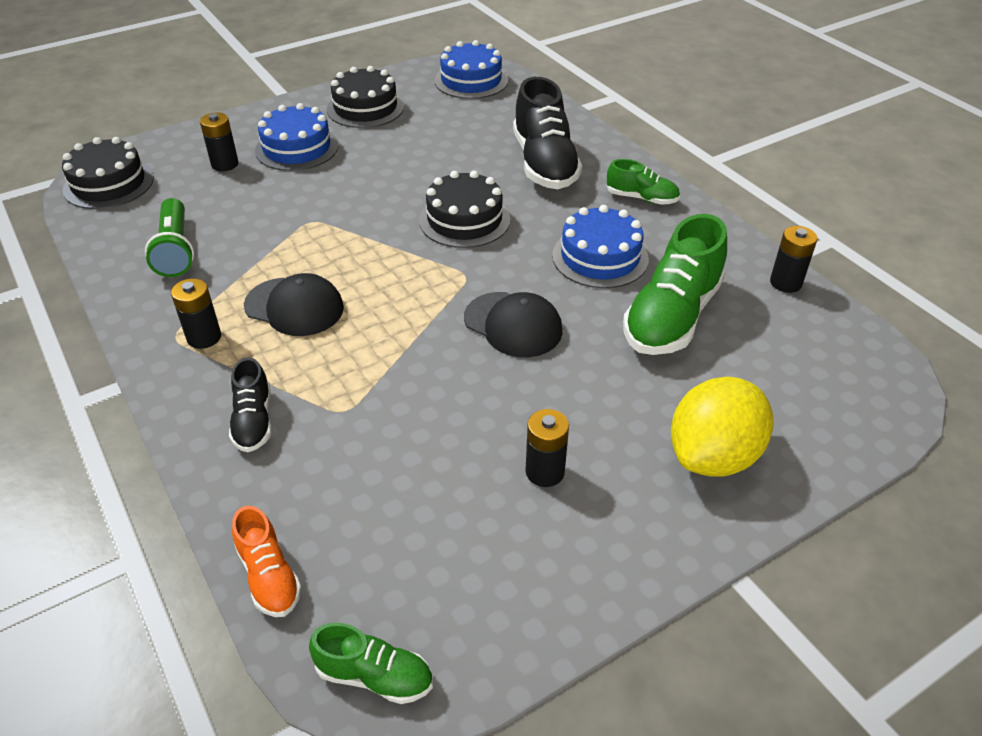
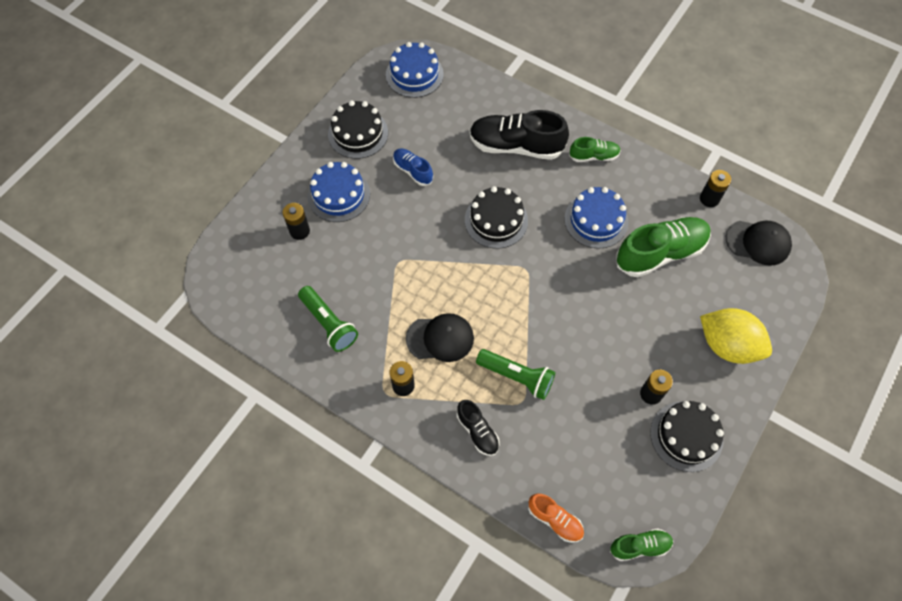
camera: 25 degrees left, 20 degrees up
black cake [62,137,154,209] -> black cake moved to [650,401,724,472]
black cap [464,292,563,357] -> black cap moved to [726,221,792,266]
black shoe [513,77,582,189] -> black shoe turned 135 degrees clockwise [469,110,569,160]
green shoe [623,214,727,355] -> green shoe turned 120 degrees counterclockwise [616,217,711,277]
yellow lemon [671,377,773,477] -> yellow lemon turned 75 degrees counterclockwise [700,308,772,364]
none -> blue shoe [393,149,433,186]
none -> green flashlight [476,349,555,400]

